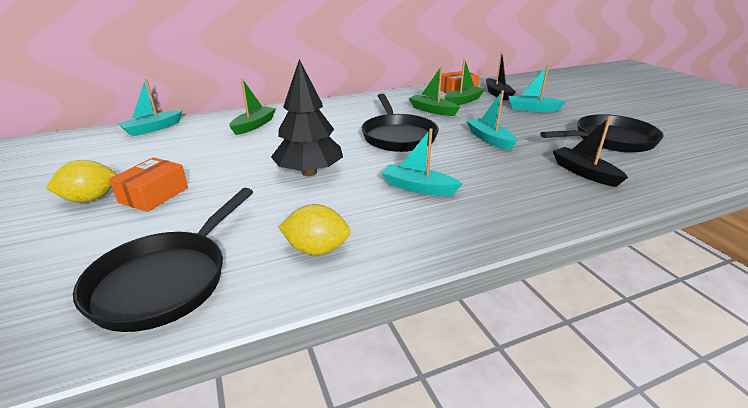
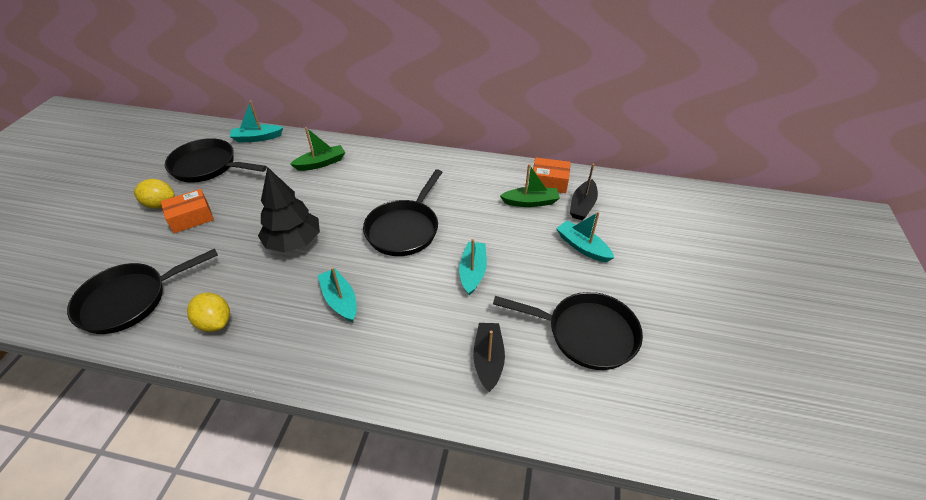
camera: 35 degrees right, 15 degrees up
green boat [409,67,460,116] -> none
none -> black pan [165,138,267,183]

